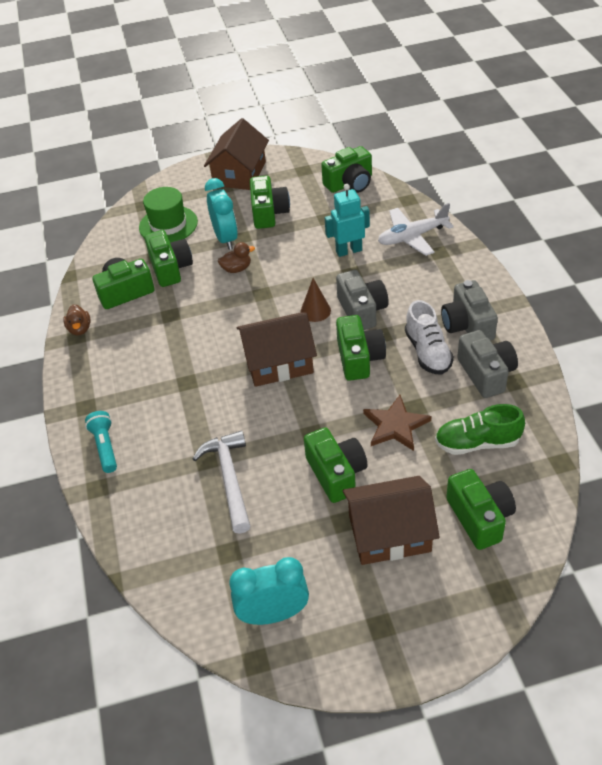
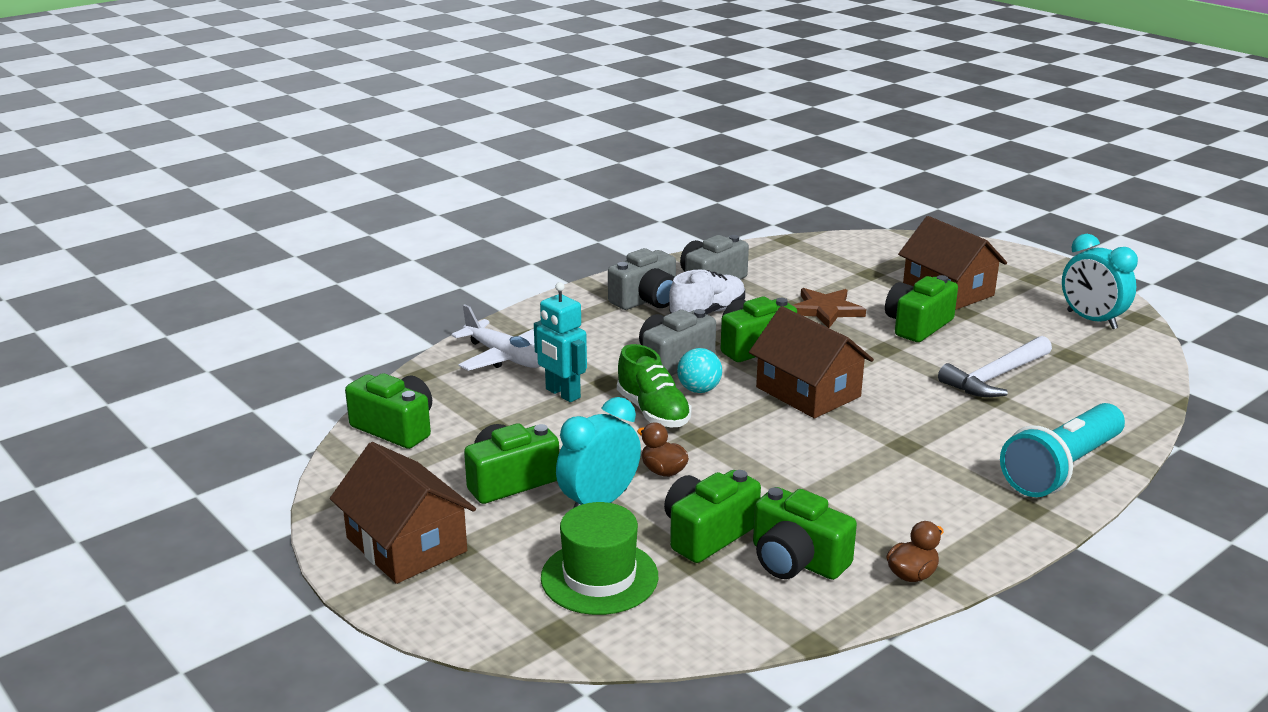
camera: 120 degrees left, 20 degrees down
turquoise flashlight [85,411,117,473] -> turquoise flashlight [1000,403,1125,497], size x1.84
brown house [204,118,269,190] -> brown house turned 60 degrees clockwise [330,442,476,584]
brown cone [301,278,331,322] -> turquoise ball [677,348,722,393]
green shoe [435,404,525,455] -> green shoe moved to [617,344,691,427]
green camera [446,469,516,550] -> none

